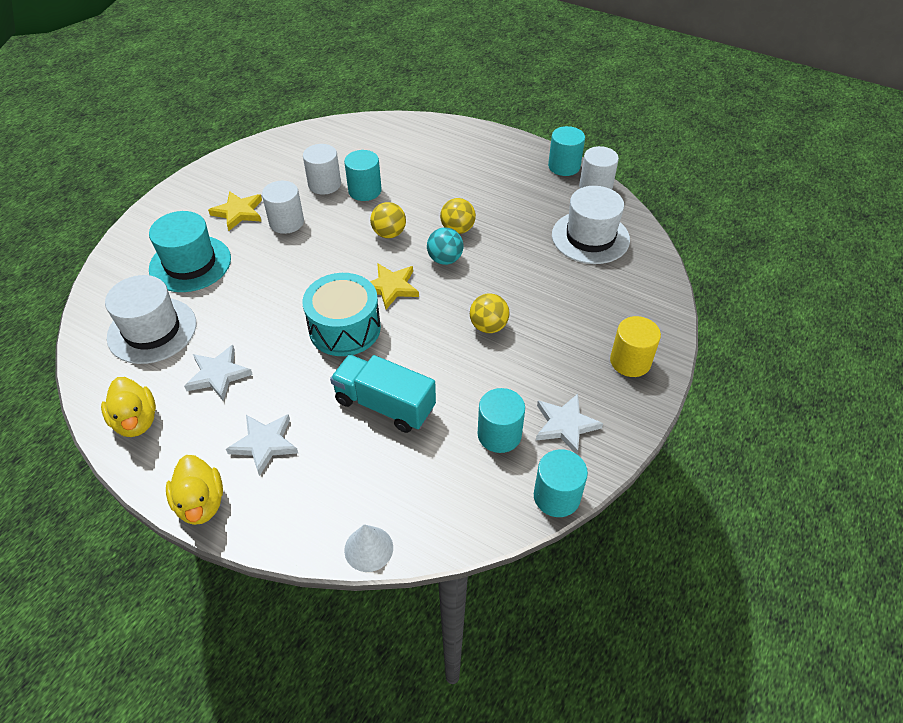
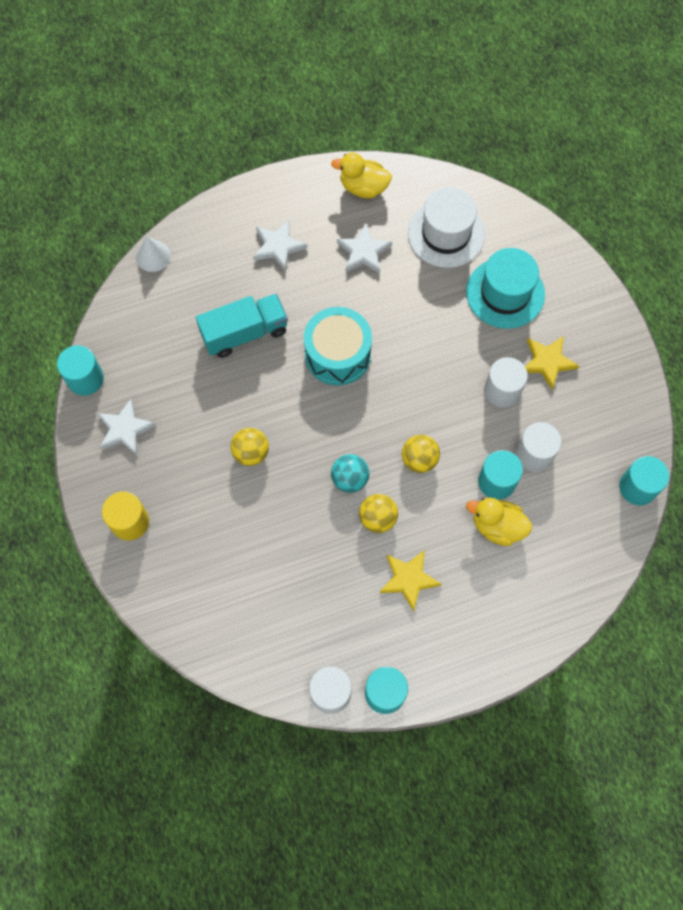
camera: 130 degrees right, 20 degrees up
yellow duck [166,455,223,525] -> yellow duck moved to [466,498,532,546]
yellow star [370,263,419,310] -> yellow star moved to [380,551,441,611]
turquoise cylinder [478,388,525,453] -> turquoise cylinder moved to [619,456,669,505]
white hat [552,186,630,264] -> none

